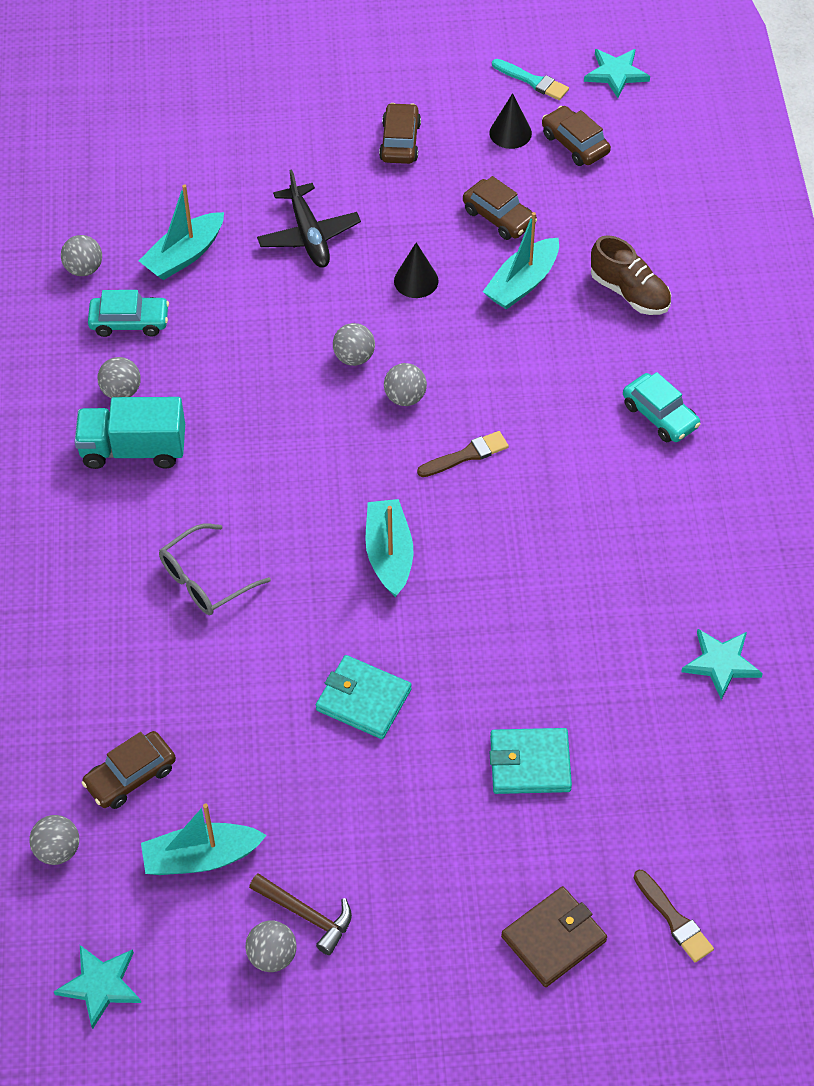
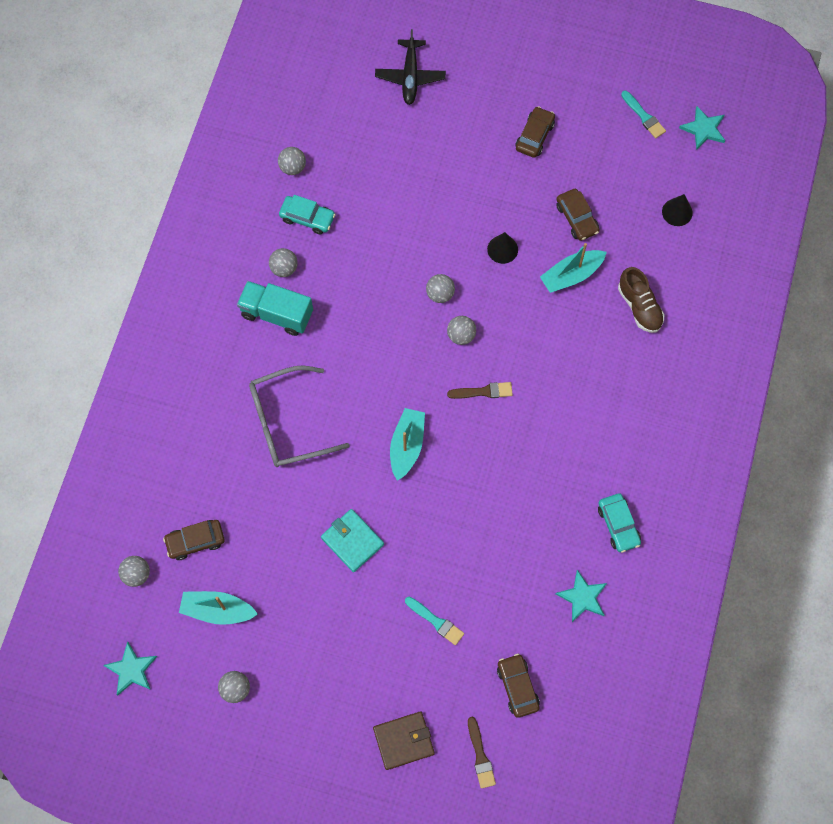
camera: 20 degrees right, 15 degrees up
turquoise boat [139,184,224,280] -> none
grey glasses [159,524,271,615] -> grey glasses [249,365,350,467], size x1.56
brown hammer [249,873,352,955] -> none
black plane [257,169,361,268] -> black plane moved to [375,29,446,105]
black cone [489,93,532,149] -> black cone moved to [662,194,693,226]
turquoise wallet [490,728,572,794] -> turquoise brush [405,597,464,645]
brown car [542,106,611,166] -> brown car moved to [497,654,540,718]
turquoise car [623,372,701,442] -> turquoise car moved to [598,493,641,553]

